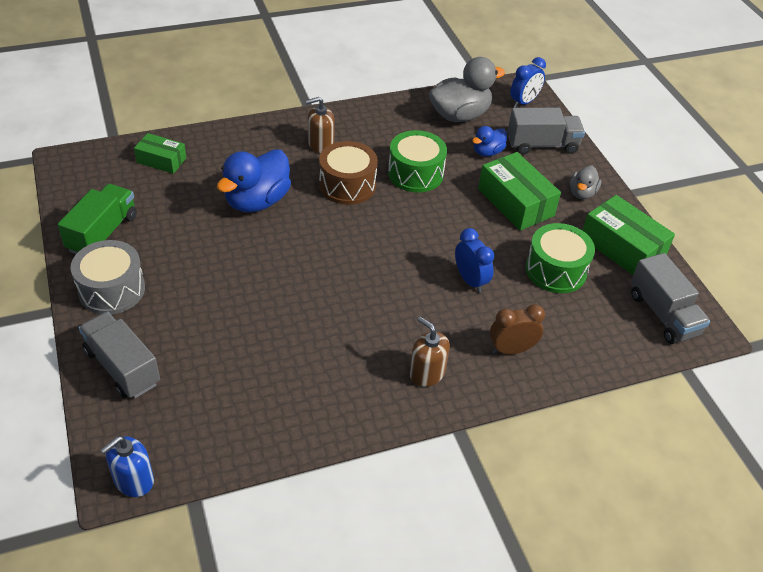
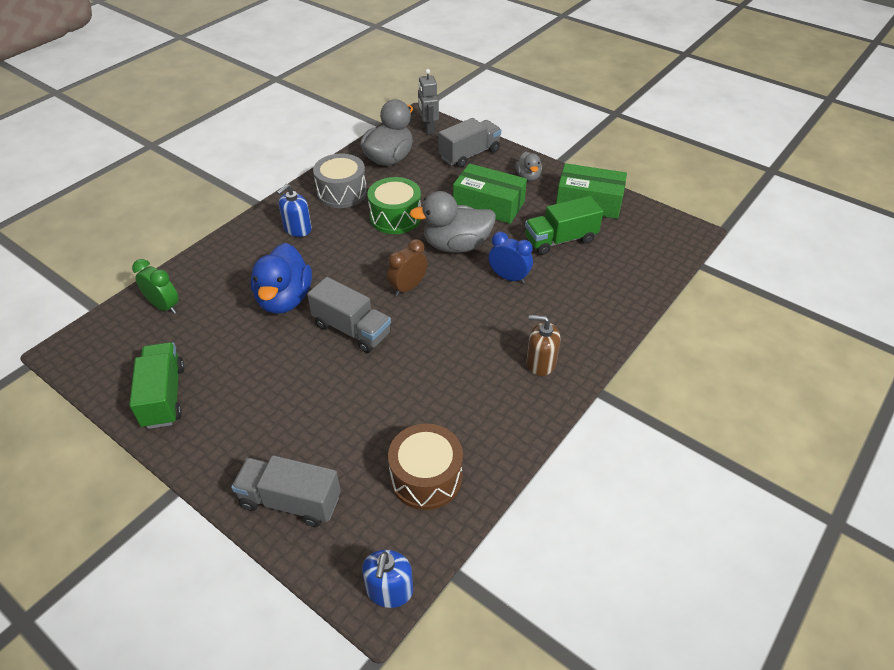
camera: 30 degrees left, 0 degrees up
grey drum [71,240,145,314] -> grey drum moved to [313,154,367,208]
green box [134,133,186,174] -> green clock [132,259,179,314]
brown soap dispenser [305,97,335,153] -> blue soap dispenser [277,184,312,237]
brown drum [319,141,378,205] -> brown drum moved to [388,424,463,510]
blue duck [472,126,507,156] -> none
brown clock [490,304,545,355] -> brown clock moved to [387,239,427,296]
blue clock [510,57,546,108] -> grey robot [418,69,439,135]
green drum [526,223,595,293] -> green truck [525,196,603,255]
grey truck [631,253,710,344] -> grey truck moved to [307,277,391,353]
none -> grey duck [409,191,496,253]

